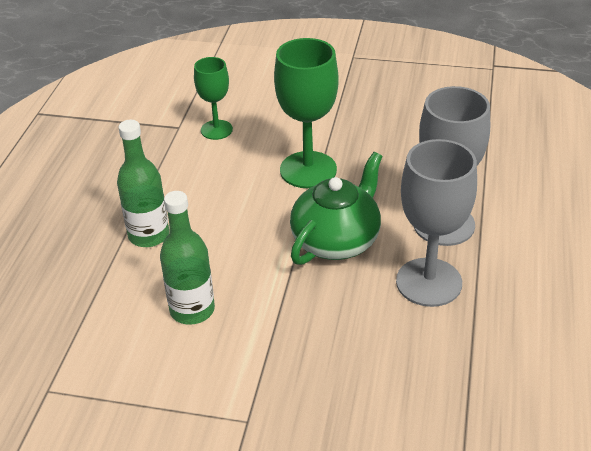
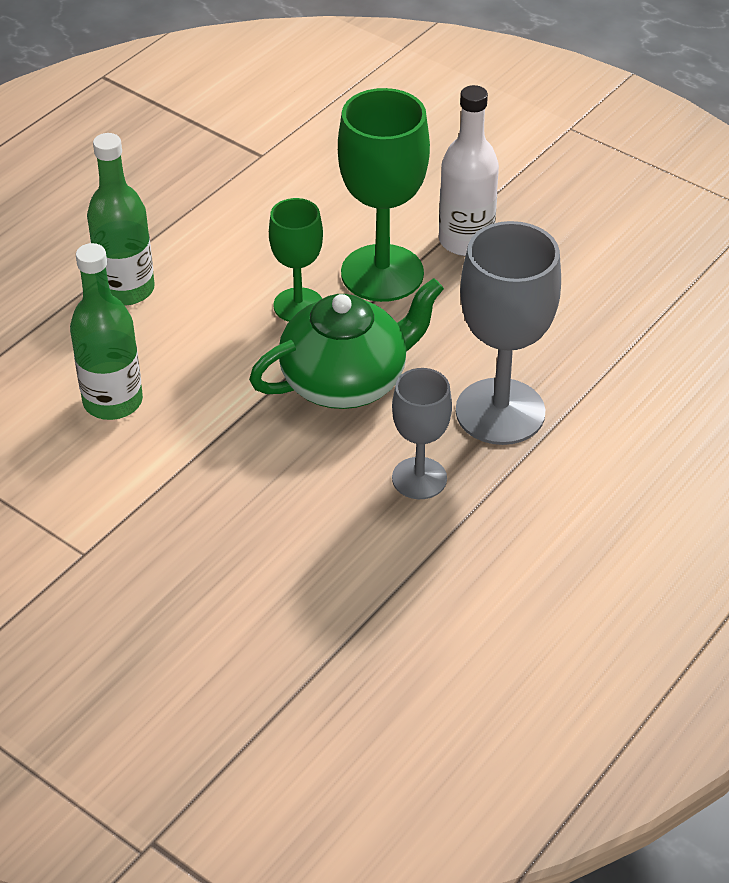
camera: 25 degrees right, 5 degrees up
green goblet [194,57,233,140] -> green goblet moved to [269,198,323,322]
grey goblet [396,139,477,307] -> grey goblet [392,368,452,499], size x0.59
none -> white bottle [439,85,499,256]

